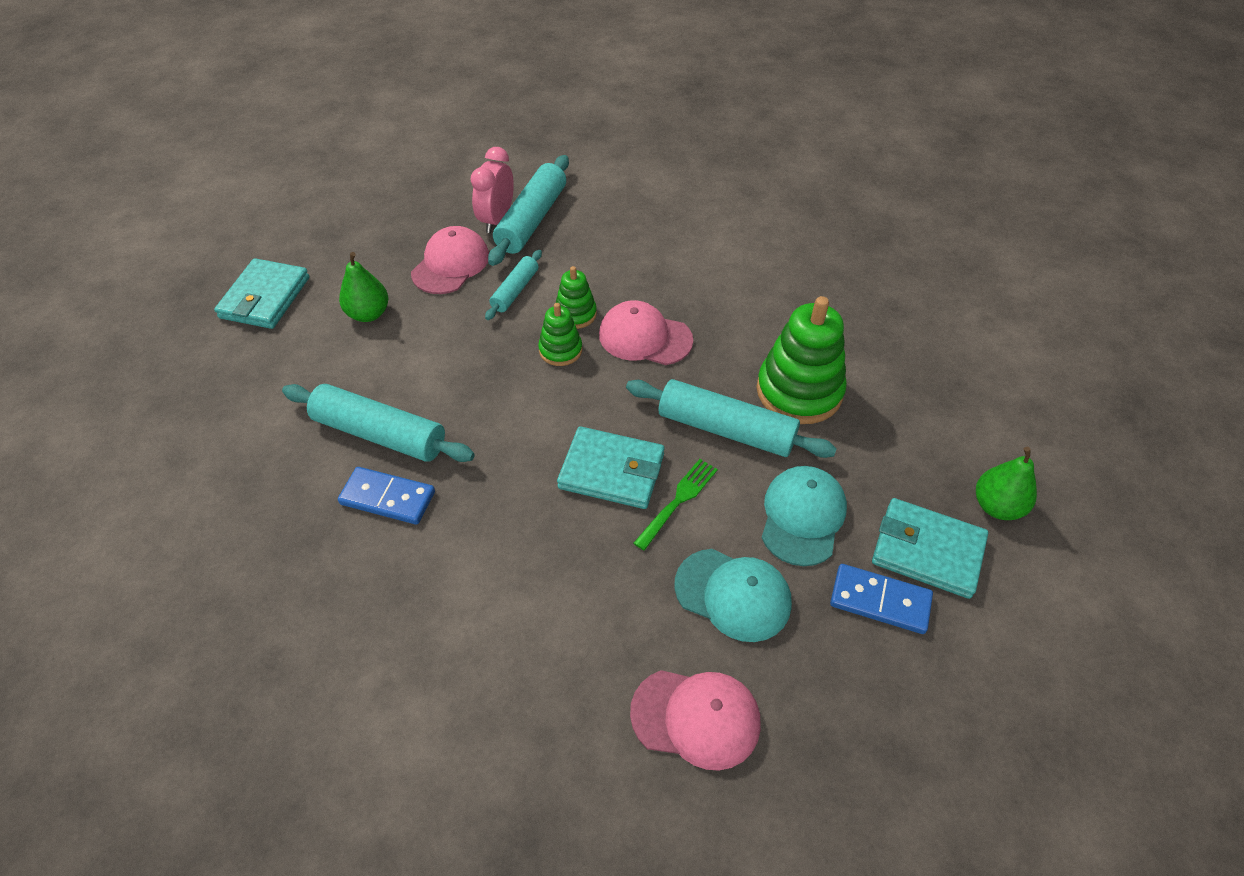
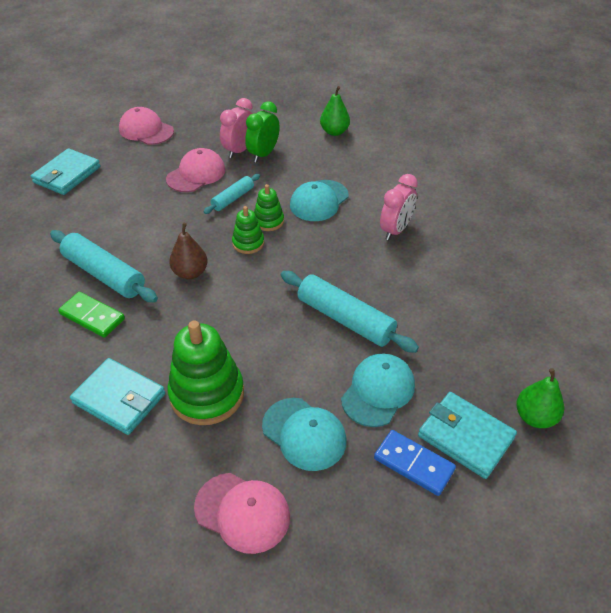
camera: 15 degrees right, 5 degrees down
blue domino [338,467,435,525] -> green domino [58,292,125,338]
green pear [339,252,388,322] -> green pear moved to [320,86,350,136]
turquoise rolling pin [488,155,569,266] -> green clock [245,101,280,162]
turquoise wallet [557,426,665,509] -> turquoise wallet moved to [70,358,165,435]
pink cap [599,300,693,365] -> pink cap moved to [119,107,174,145]
green fork [634,459,718,550] -> none
green stacking toy [757,296,847,424] -> green stacking toy moved to [167,320,244,425]
none -> brown pear [169,223,208,279]
none -> turquoise cap [290,180,349,221]
none -> pink clock [380,174,418,240]

